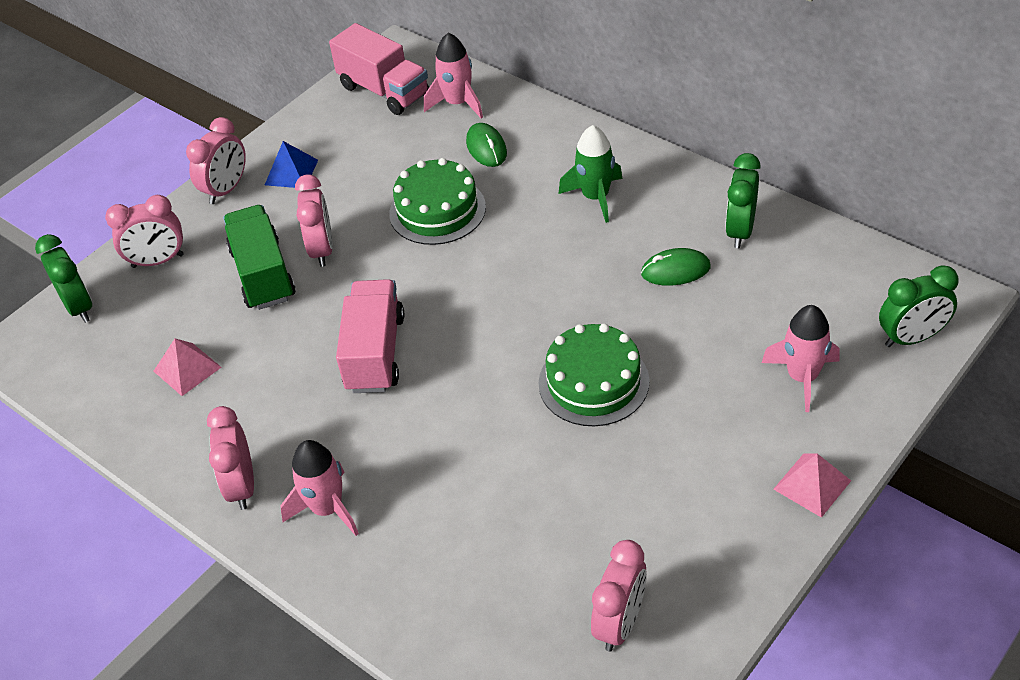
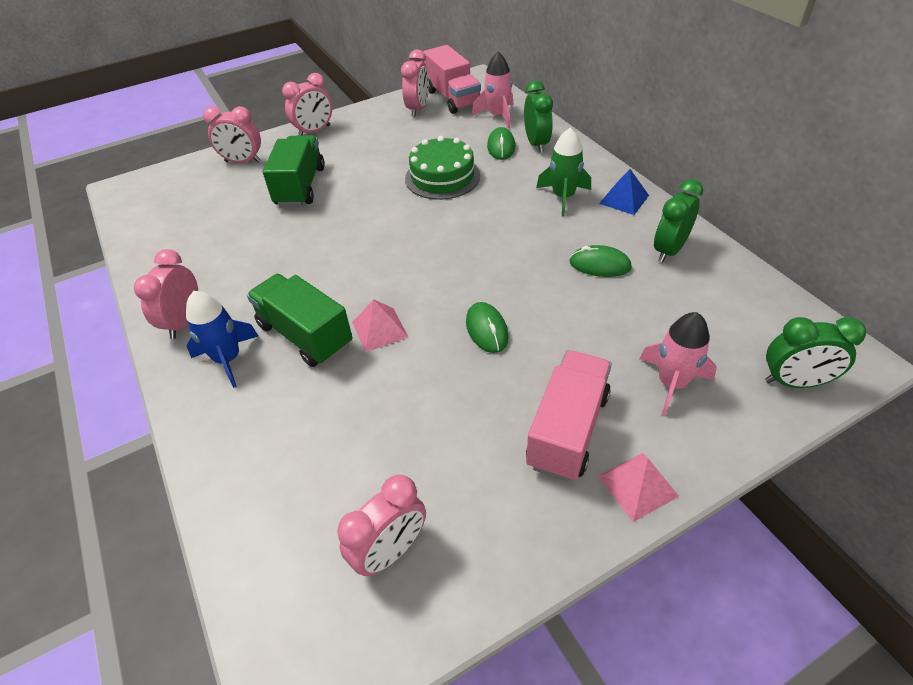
camera: 20 degrees right, 0 degrees up
green clock [35,234,92,323] -> green clock moved to [524,80,553,153]
pink pyramid [153,338,221,396] -> pink pyramid moved to [352,299,408,352]
blue pyramid [265,141,318,188] -> blue pyramid moved to [599,169,649,215]
pink rocket [280,440,359,536] -> blue rocket [186,291,259,388]
pink clock [295,174,333,267] -> pink clock moved to [401,50,429,117]
pink truck [336,279,404,393] -> pink truck moved to [526,350,612,481]
green cake [539,323,650,426] -> green mouse [466,302,509,353]
none -> green truck [247,274,353,367]

